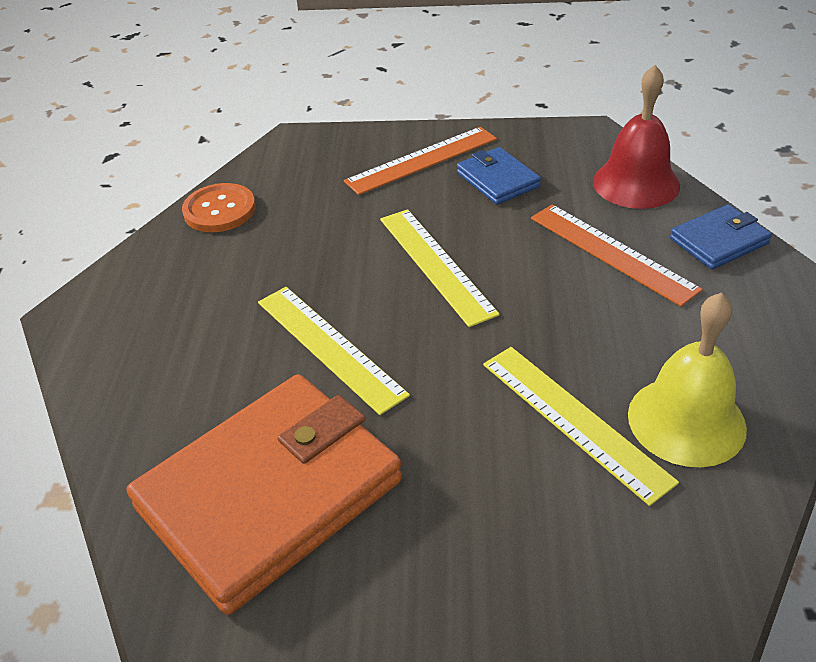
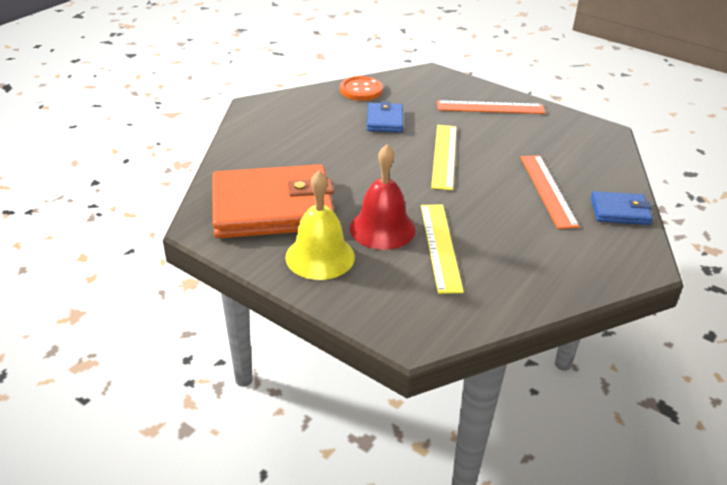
camera: 30 degrees right, 5 degrees down
yellow ruler [258,287,410,415] -> none
blue wallet [457,147,541,205] -> blue wallet moved to [367,101,403,132]
red bell [593,65,680,209] -> red bell moved to [350,144,416,250]
yellow bell [628,293,747,467] -> yellow bell moved to [285,171,355,280]

